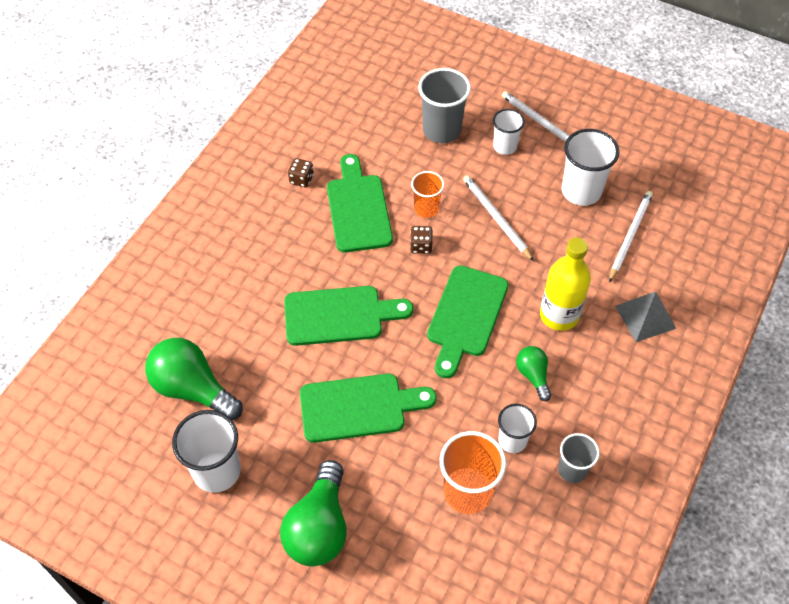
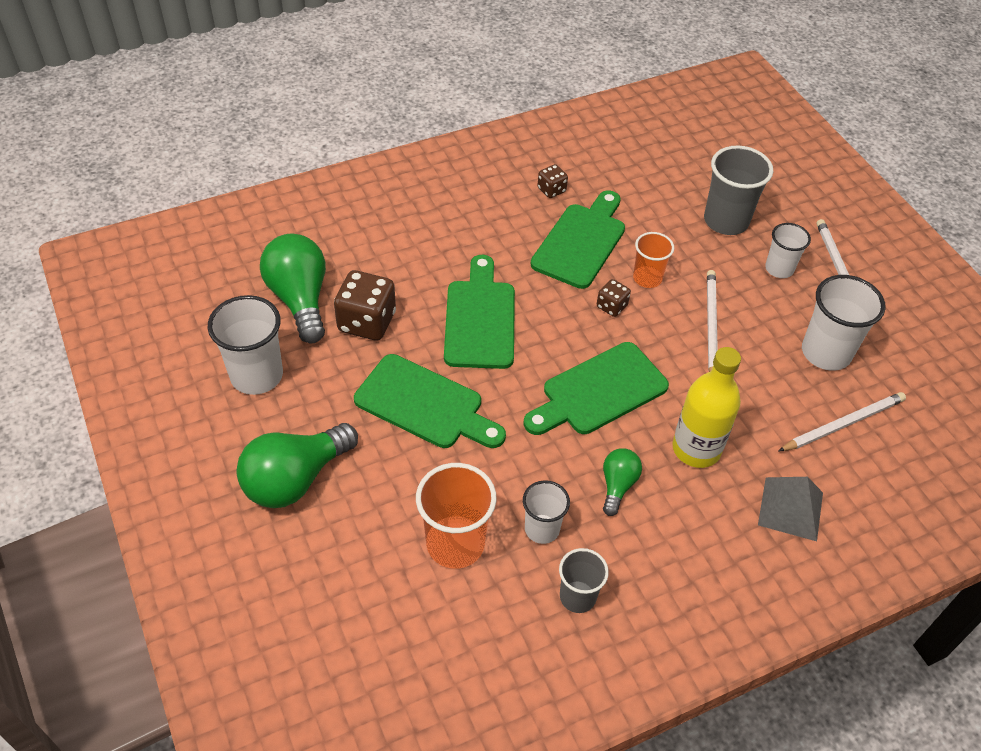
camera: 35 degrees right, 5 degrees down
green cutting board [284,286,413,346] -> green cutting board turned 120 degrees counterclockwise [444,255,515,369]
none -> brown dice [334,270,396,341]

